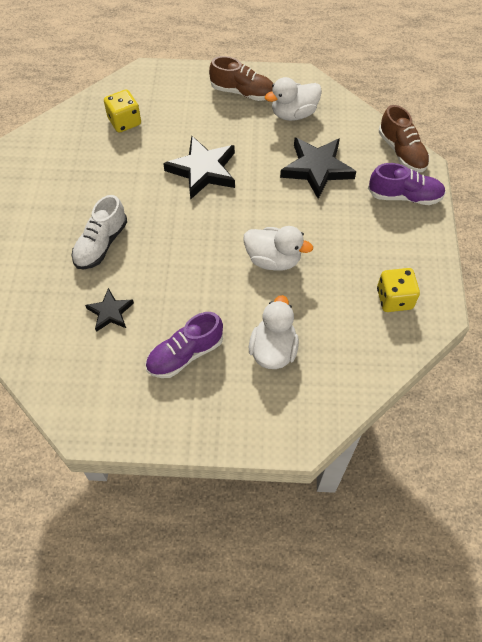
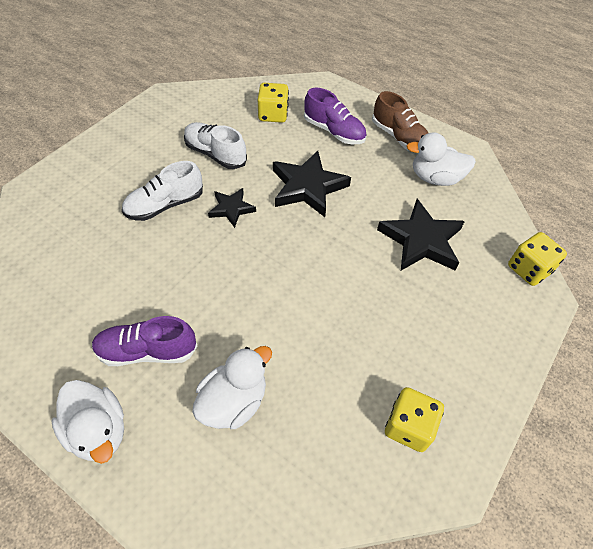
camera: 30 degrees right, 5 degrees down
black star [85,288,134,332] -> black star moved to [208,188,256,228]
white duck [243,226,313,271] -> white duck moved to [52,380,124,464]
purple shoe [368,163,446,205] -> purple shoe moved to [304,88,367,144]
brown shoe [379,105,430,172] -> yellow dice [508,232,567,286]
none -> white shoe [184,122,247,169]

